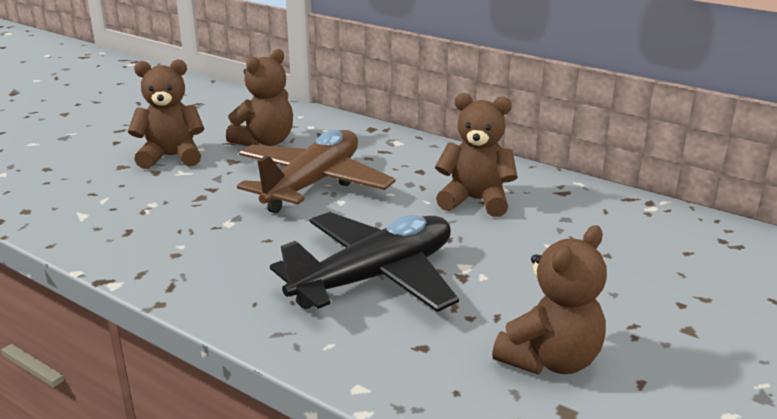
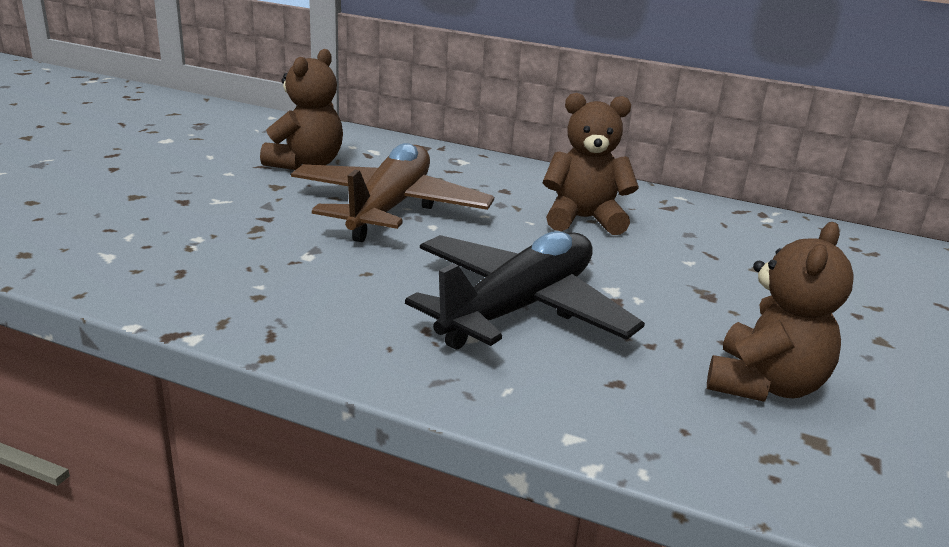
camera: 15 degrees left, 0 degrees up
brown teddy bear [128,59,204,169] -> none

